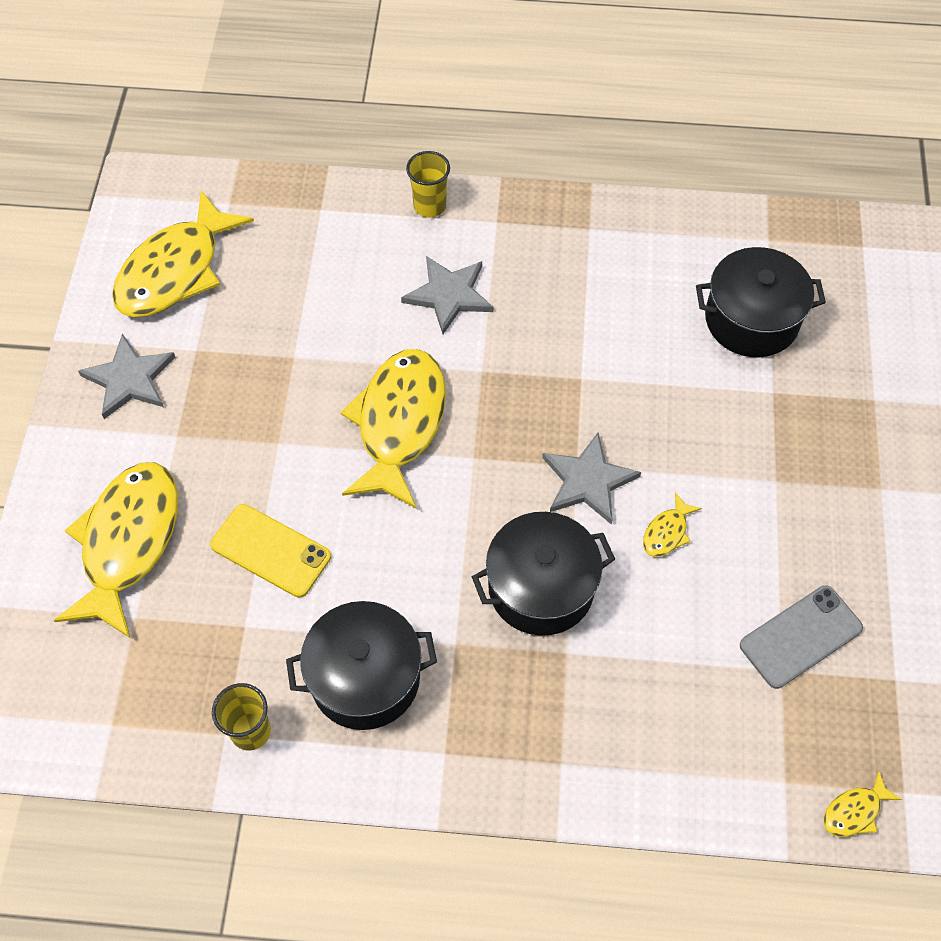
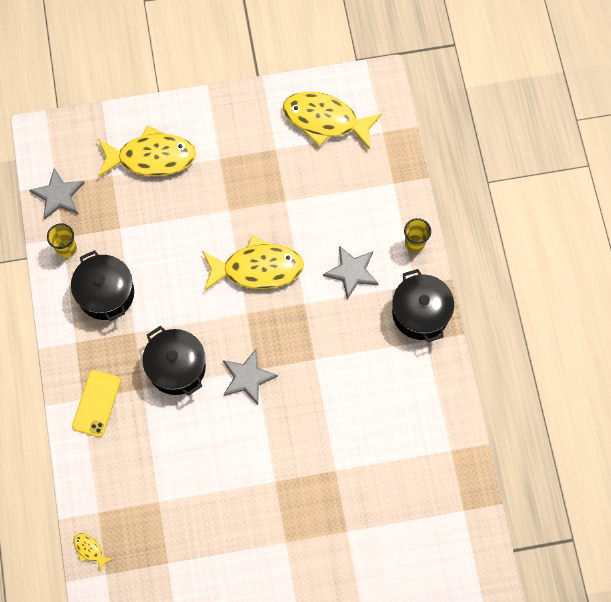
camera: 75 degrees right, 10 degrees up
grey star [78,334,176,419] -> grey star moved to [29,168,84,220]
yellow phone [210,504,331,598] -> yellow phone moved to [72,370,121,437]
yellow fish [643,492,702,557] -> none
black pot [696,247,826,358] -> black pot moved to [392,269,454,342]
grey phone [740,585,863,689] -> none

